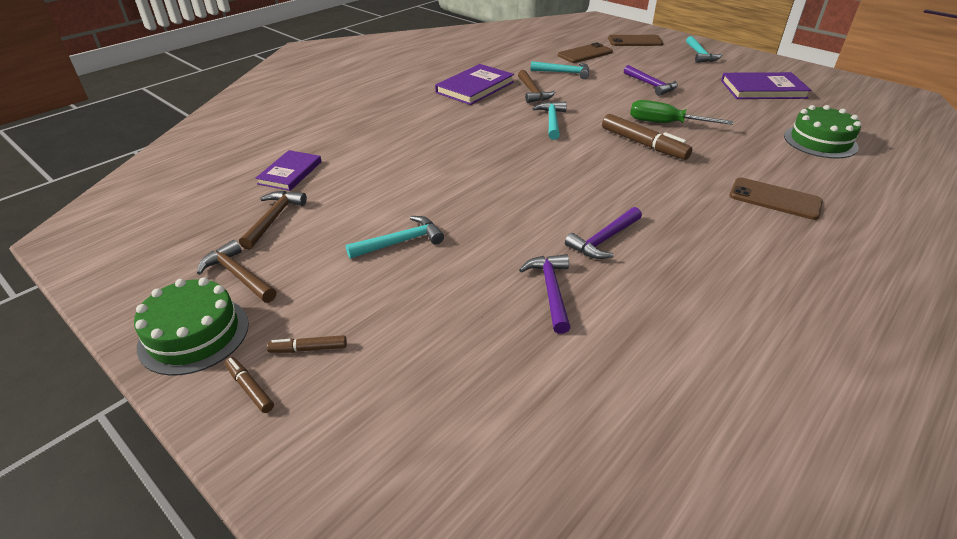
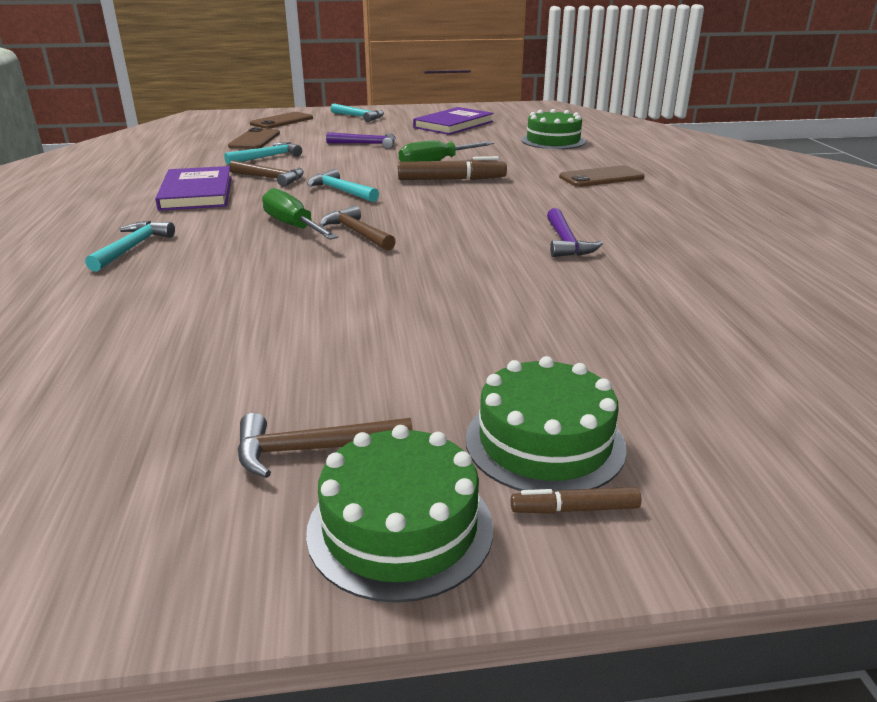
camera: 50 degrees left, 10 degrees down
brown hammer [239,191,307,250] -> brown hammer moved to [319,205,396,251]
purple book [255,150,322,191] -> none
brown marker [267,335,347,353] -> green cake [466,356,627,491]
turquoise hammer [346,216,444,259] -> turquoise hammer moved to [85,221,175,272]
purple hammer [519,254,571,334] -> none
none -> green screwdriver [262,188,338,240]

